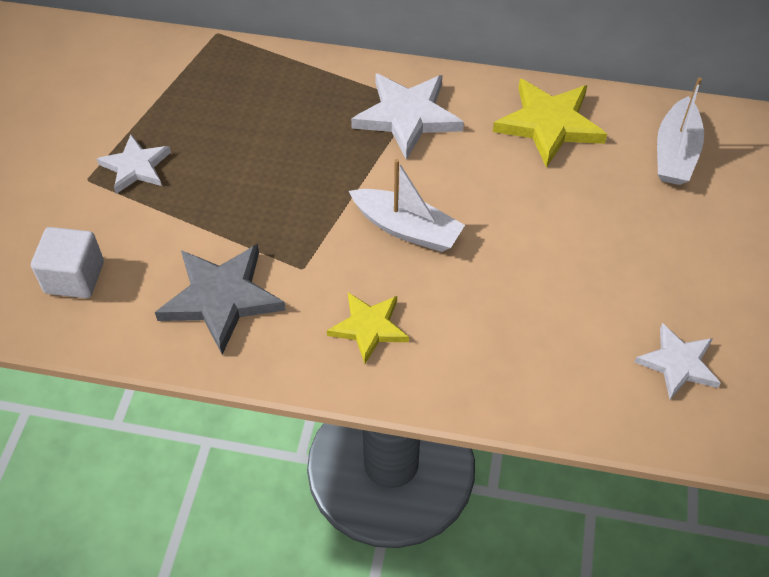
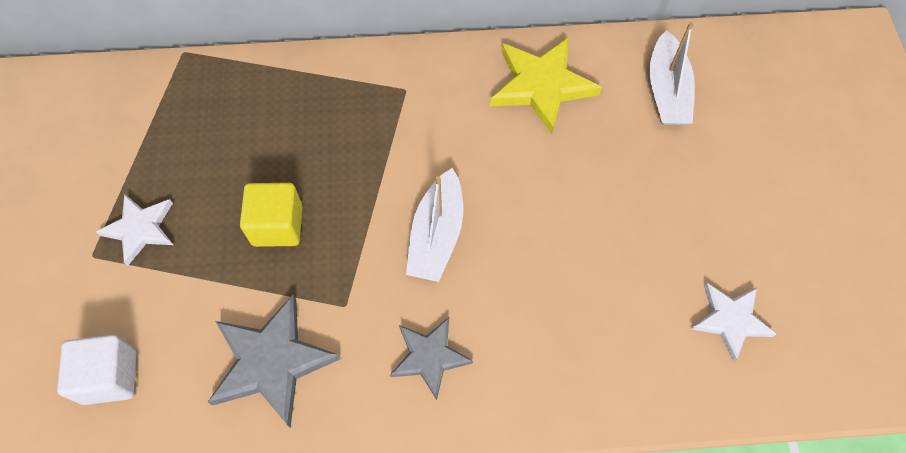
camera: 15 degrees left, 10 degrees up
yellow star [327,292,409,364] -> grey star [390,317,473,400]
white boat [349,159,465,252] -> white boat turned 90 degrees clockwise [406,168,463,282]
white star [351,73,464,160] -> none
none -> yellow cube [240,183,302,247]

